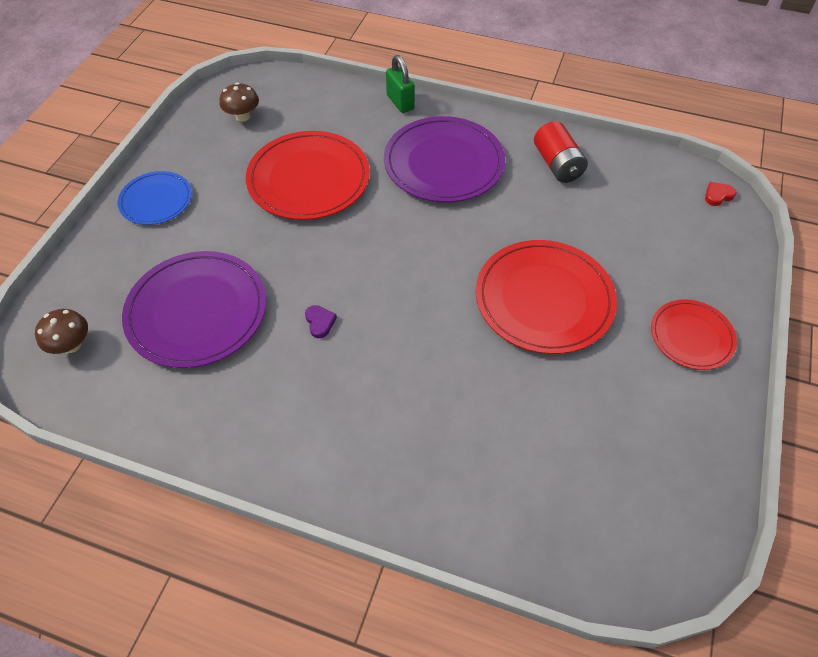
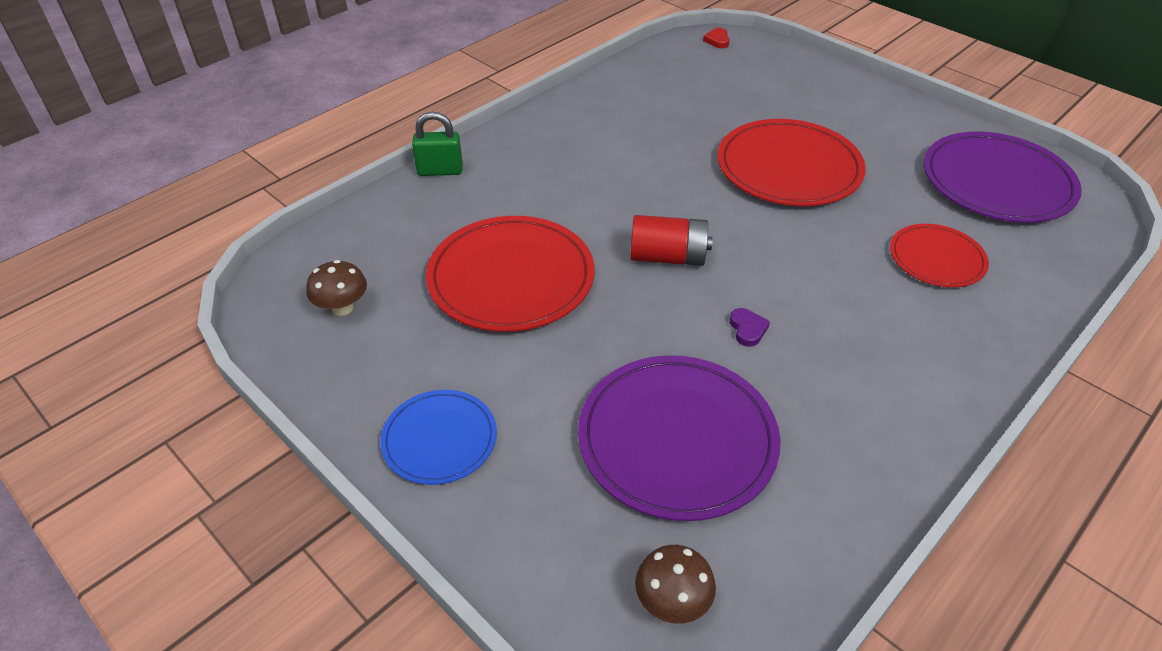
camera: 65 degrees left, 10 degrees down
purple heart [305,305,337,338] -> purple heart turned 75 degrees clockwise [730,308,770,347]
purple plate [384,116,505,202] -> purple plate moved to [924,132,1082,223]
red battery [534,121,588,183] -> red battery moved to [630,215,713,266]
red plate [651,299,737,370] -> red plate moved to [890,224,989,287]

